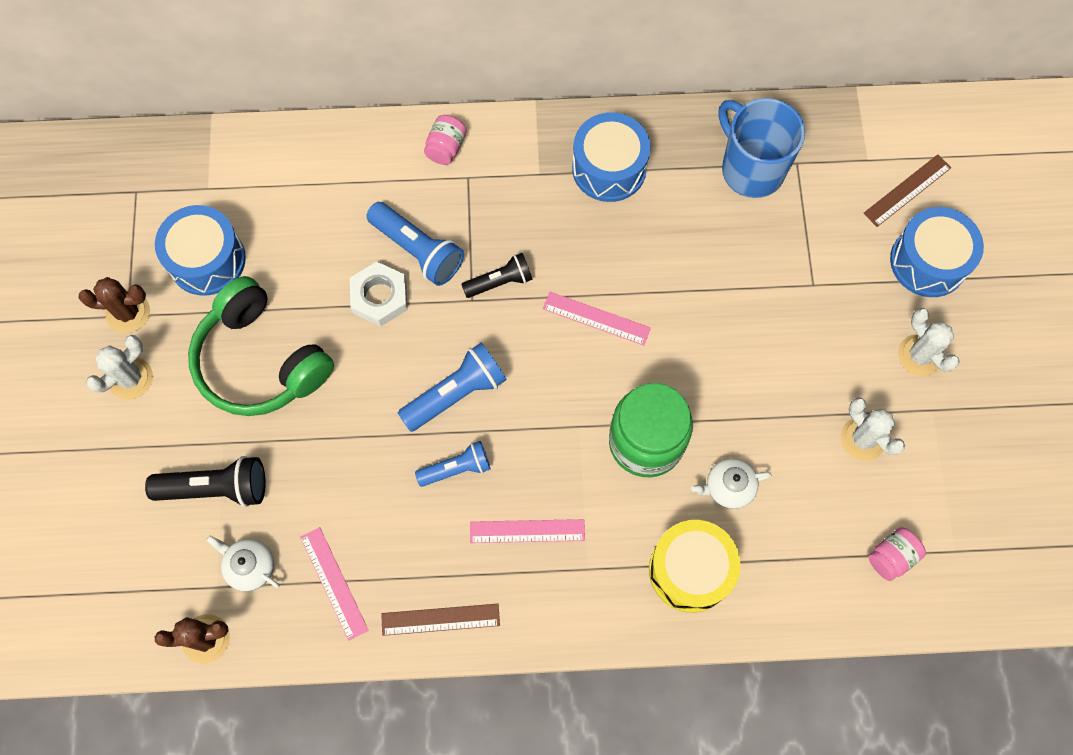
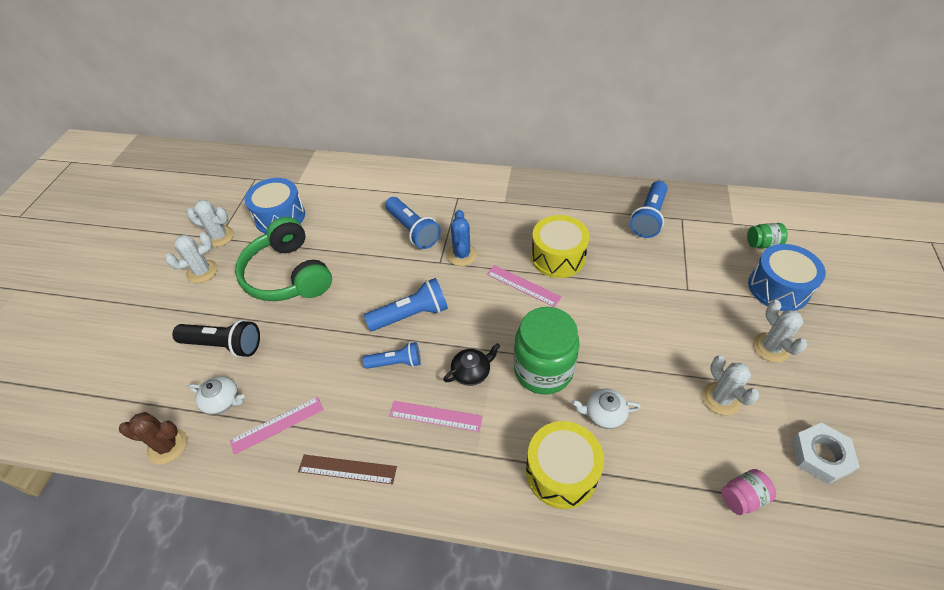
camera: 15 degrees right, 20 degrees down
brown cactus [78,277,150,333] -> white cactus [187,200,234,247]
white teapot [206,535,280,591] -> white teapot turned 150 degrees clockwise [188,376,244,415]
pink ruler [300,527,368,641] -> pink ruler turned 75 degrees clockwise [230,397,324,455]
white nut [350,262,408,326] -> white nut moved to [792,423,860,484]
pink jar [424,115,467,165] -> none
black flashlight [461,253,533,298] -> blue cactus [447,210,477,266]
blue drum [572,112,651,202] -> none
blue mug [718,98,805,198] -> blue flashlight [630,181,668,238]
brown ruler [863,155,951,227] -> green jar [747,223,788,249]
none -> black teapot [443,343,500,386]
none -> yellow drum [531,215,590,278]

